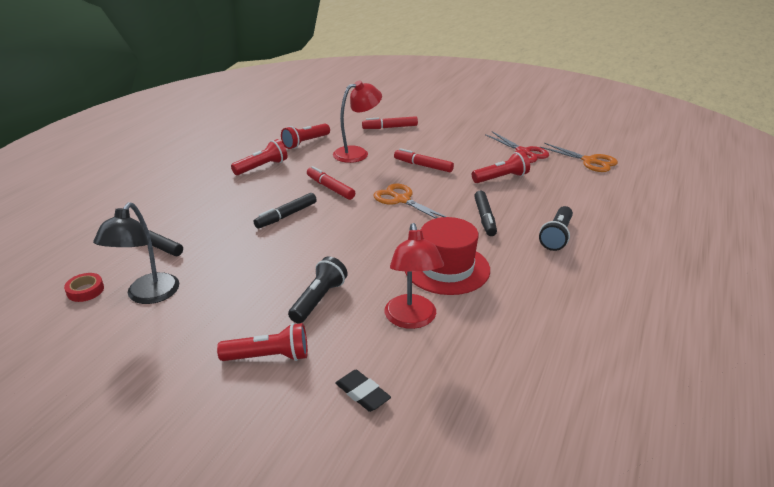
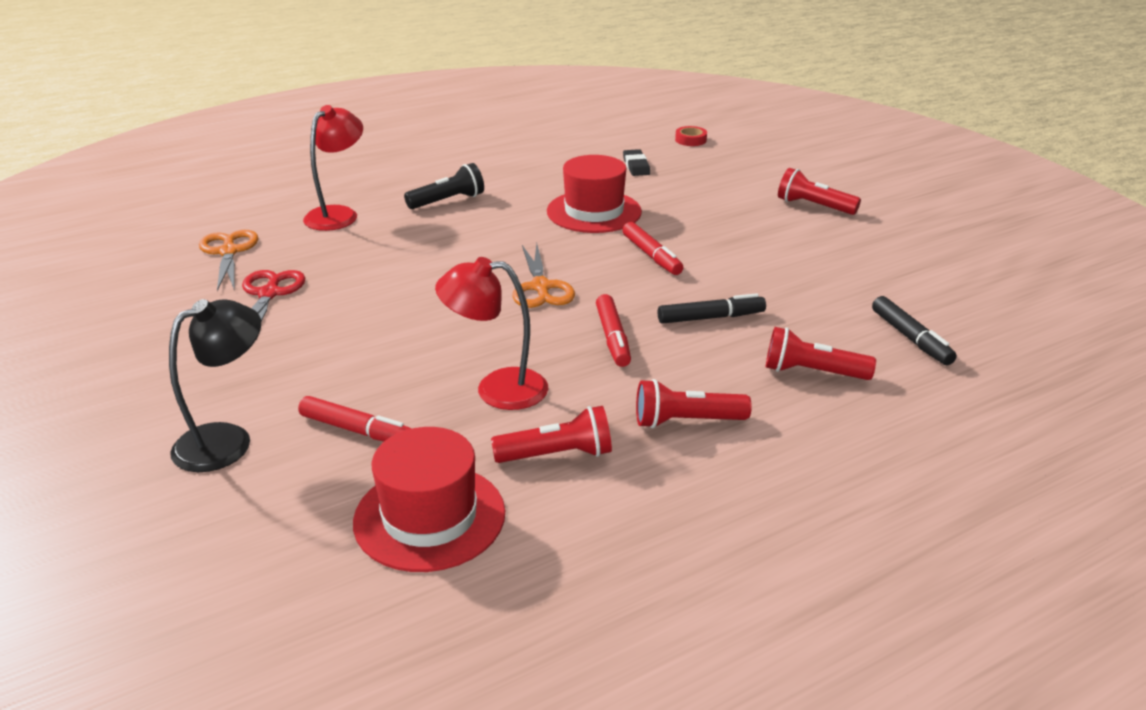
camera: 145 degrees left, 0 degrees up
red tape [64,273,104,302] -> red tape moved to [675,126,707,146]
black lamp [93,202,179,304] -> black lamp moved to [169,299,261,472]
black flashlight [288,257,348,323] -> none
black eraser [335,370,391,412] -> black eraser moved to [623,149,650,176]
red lamp [385,223,444,329] -> red lamp moved to [303,105,363,231]
red marker [394,148,454,172] -> red marker moved to [622,222,684,275]
red flashlight [472,151,530,183] -> red flashlight moved to [766,327,876,380]
black marker [474,190,497,236] -> none
none -> red hat [353,427,505,572]

